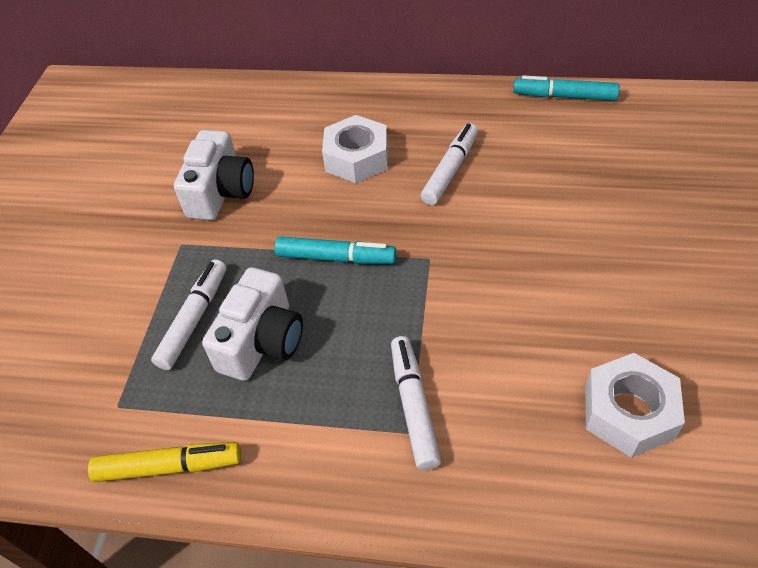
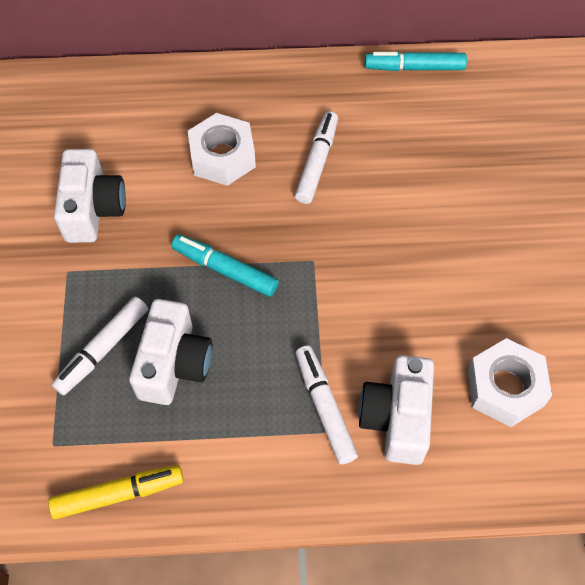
camera: 15 degrees left, 10 degrees up
white marker [151,259,226,370] -> white marker turned 150 degrees counterclockwise [51,297,148,395]
turquoise marker [275,237,396,264] -> turquoise marker turned 150 degrees counterclockwise [172,234,279,297]
none -> white camera [358,355,434,465]

